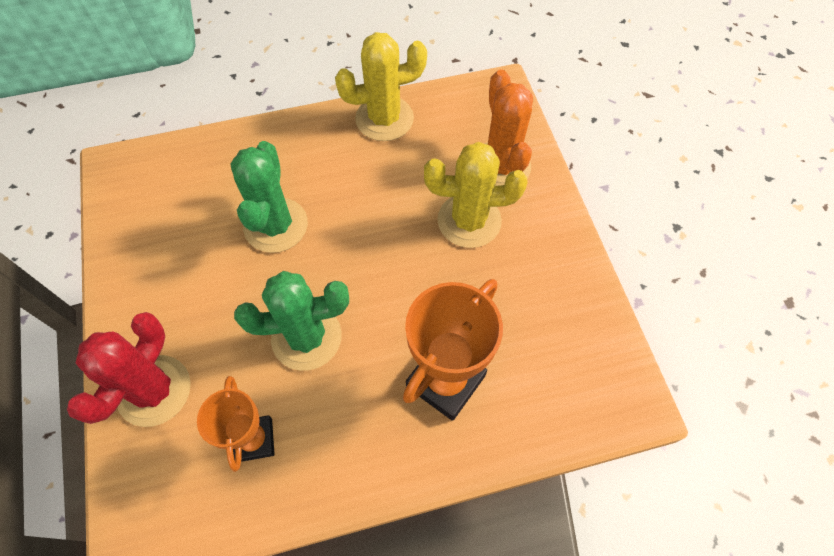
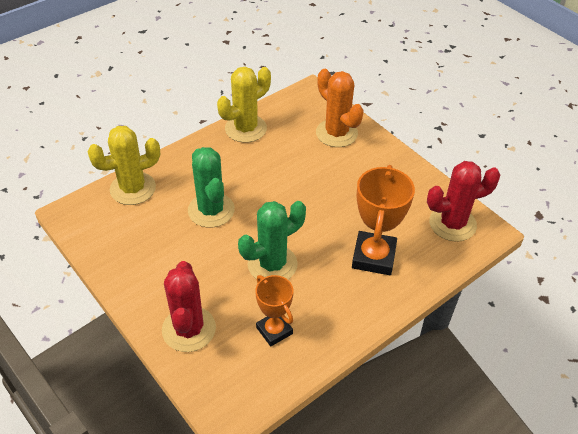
camera: 25 degrees left, 15 degrees down
yellow cactus [424,142,528,248] -> yellow cactus moved to [87,126,160,205]
none -> red cactus [427,161,500,242]

